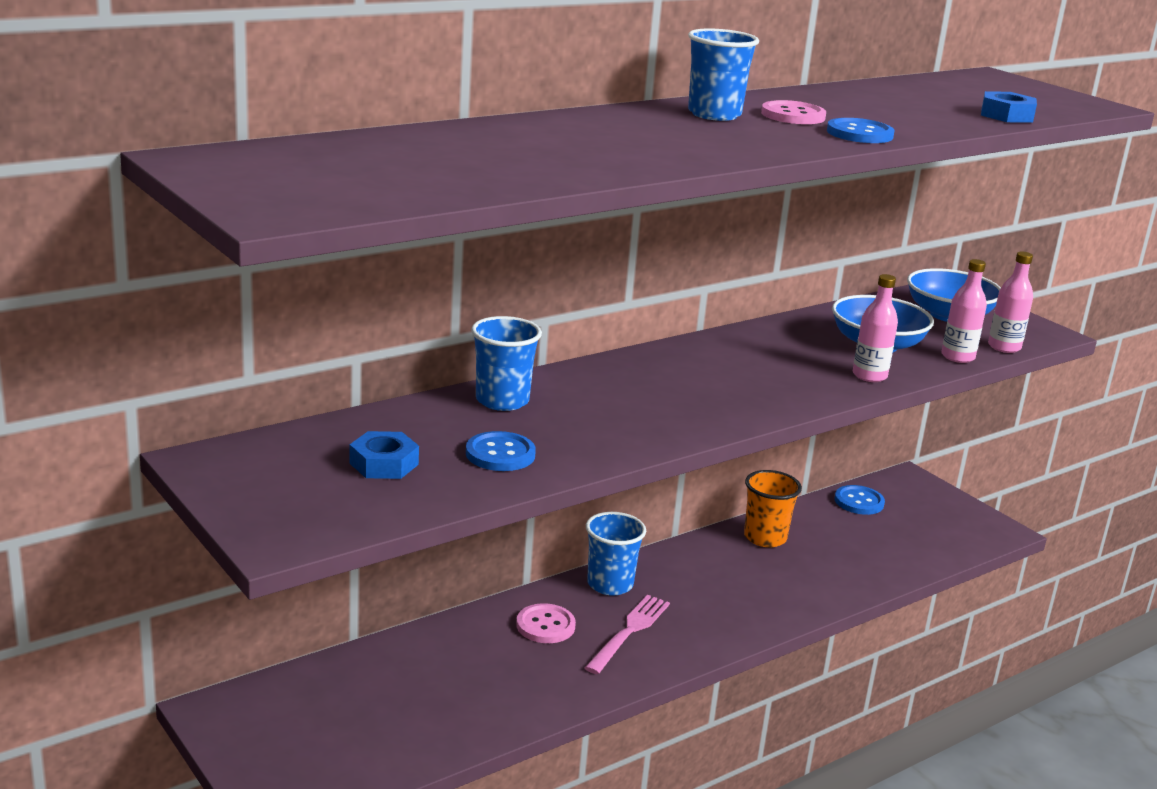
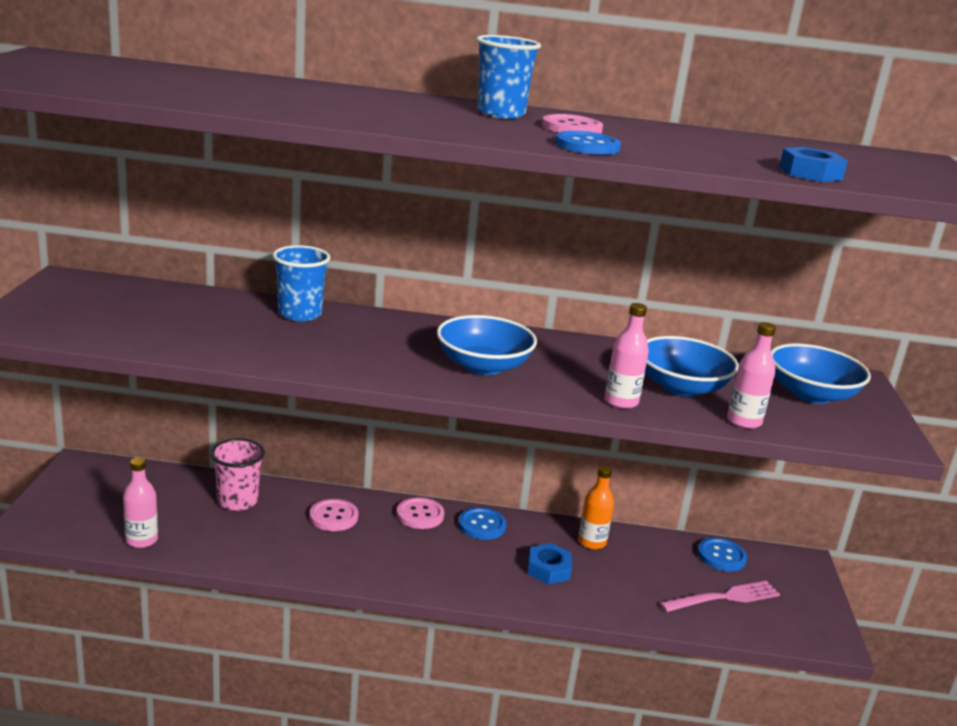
camera: 40 degrees right, 0 degrees up
blue nut [349,431,419,479] -> blue nut moved to [528,543,572,585]
blue button [466,431,536,471] -> blue button moved to [458,507,506,540]
pink fork [585,595,670,674] -> pink fork moved to [660,581,780,612]
blue cup [586,512,646,596] -> pink button [397,497,444,529]
orange cup [744,470,802,547] -> orange bottle [578,465,614,550]
pink bottle [988,252,1033,353] -> pink bottle moved to [123,457,158,548]
none -> pink cup [211,438,265,511]
none -> blue bowl [437,315,537,375]

